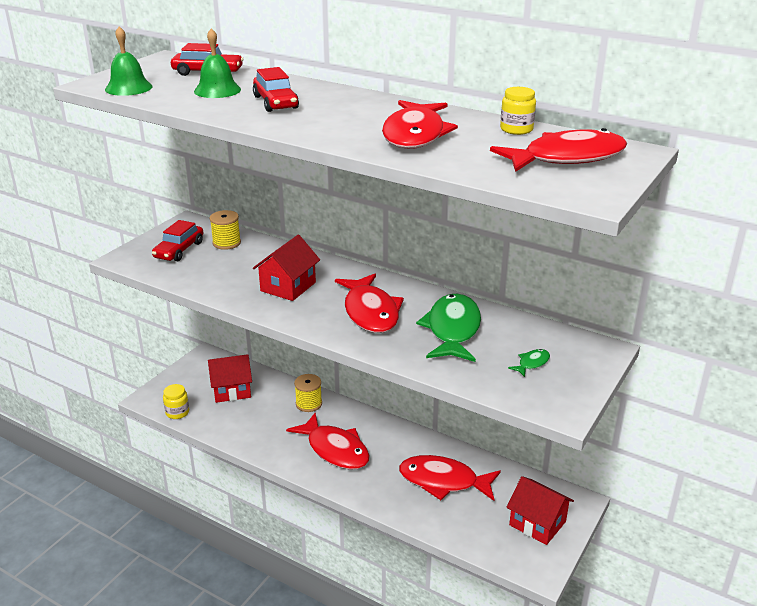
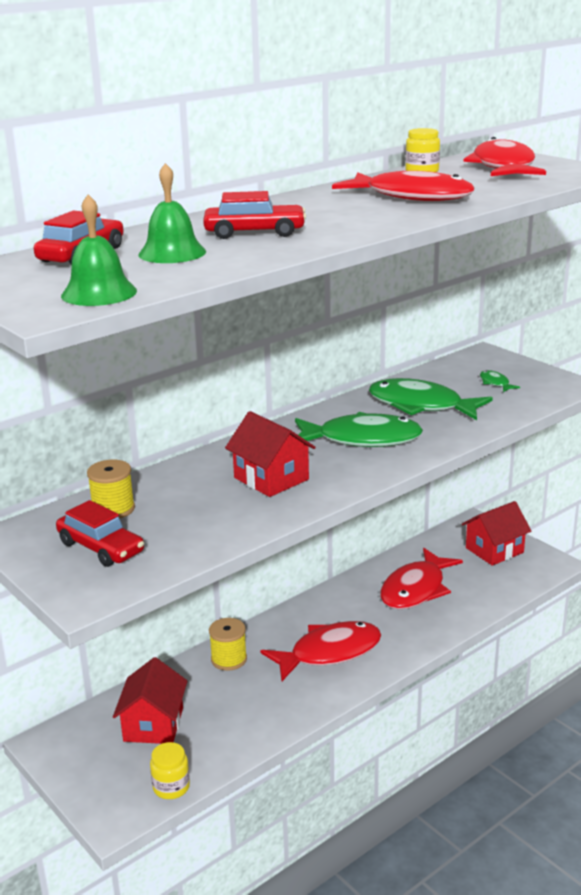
camera: 70 degrees left, 5 degrees down
red fish [335,274,404,333] -> green fish [295,412,423,447]

